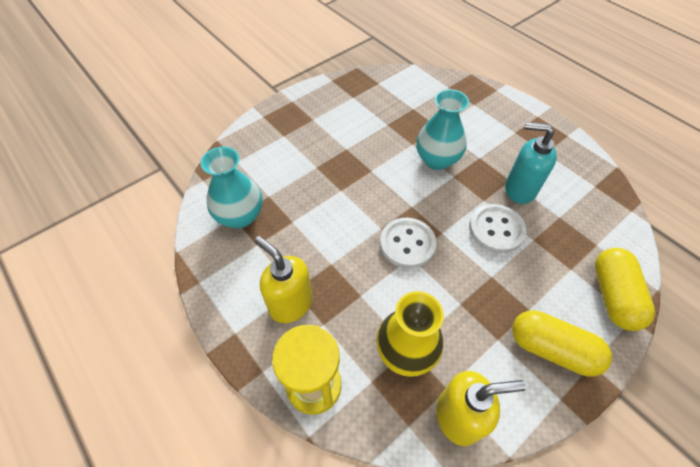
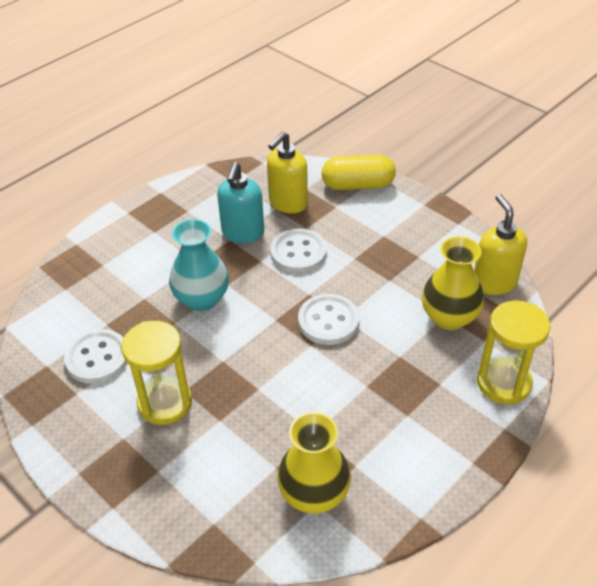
camera: 95 degrees left, 10 degrees down
turquoise vase [200,147,262,228] -> yellow vase [277,412,351,514]
yellow soap dispenser [254,236,313,323] -> yellow soap dispenser moved to [267,132,308,214]
yellow capsule [512,310,612,377] -> none
none -> white button [64,329,127,384]
none -> yellow hourglass [121,321,192,425]

